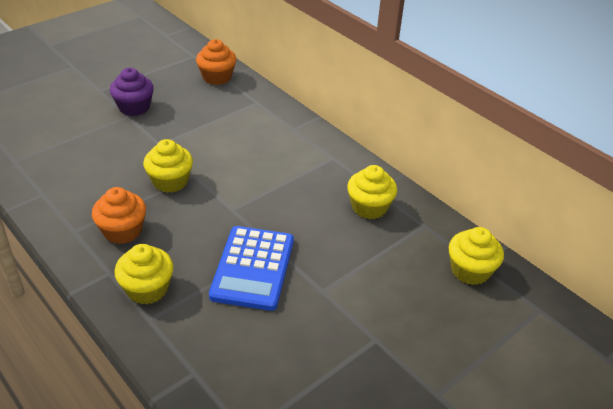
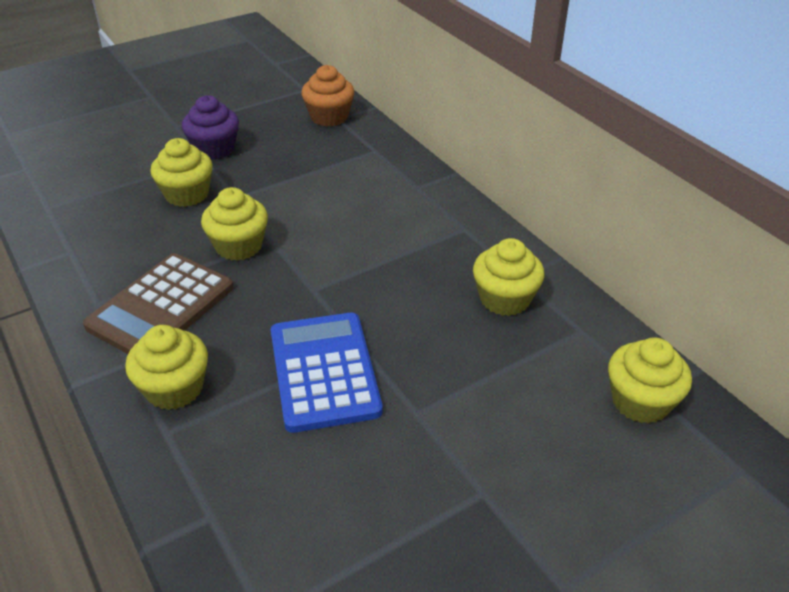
camera: 10 degrees right, 0 degrees up
orange cupcake [92,187,146,244] -> brown calculator [83,253,234,354]
blue calculator [209,226,294,311] -> blue calculator turned 150 degrees clockwise [271,313,383,433]
none -> yellow cupcake [150,138,213,207]

